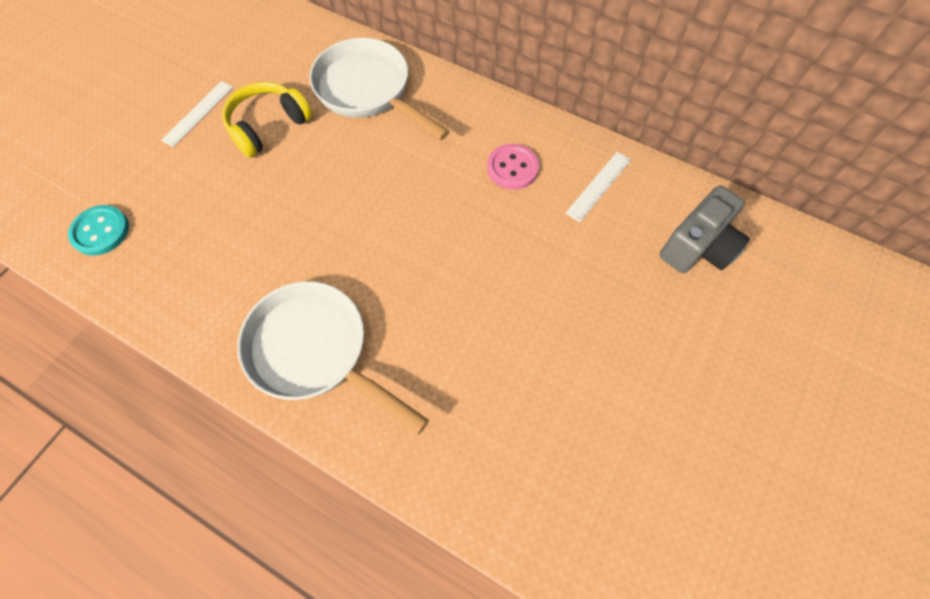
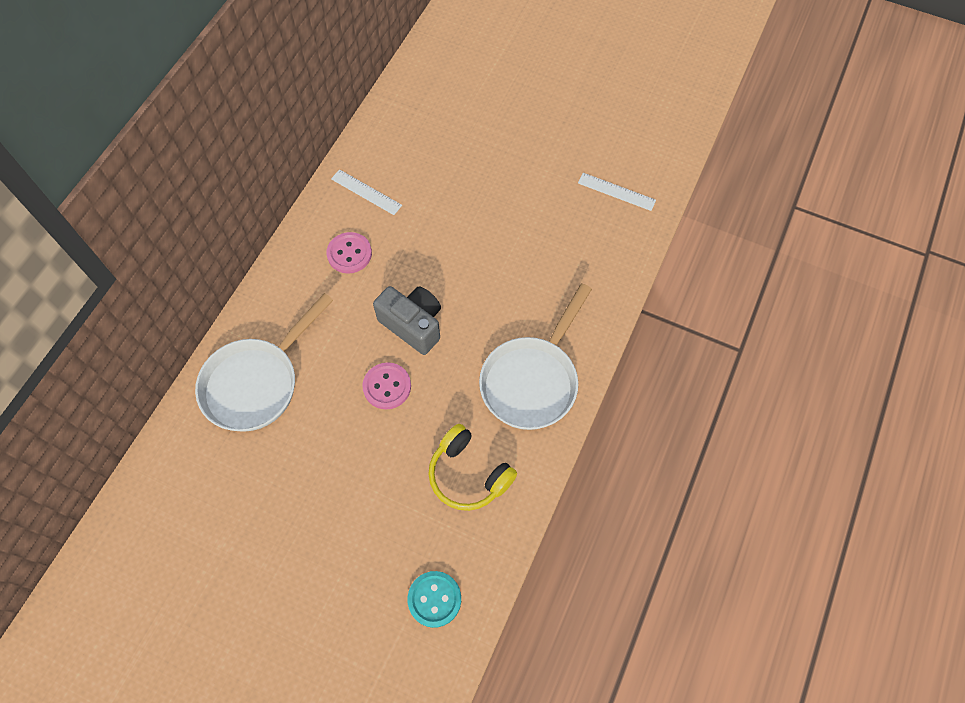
camera: 95 degrees left, 0 degrees up
white ruler [161,81,234,147] -> white ruler moved to [578,173,656,211]
yellow headphones [222,82,313,158] -> yellow headphones moved to [428,424,517,511]
grey camera [660,186,750,273] -> grey camera moved to [373,286,441,355]
none -> pink button [362,362,411,409]

